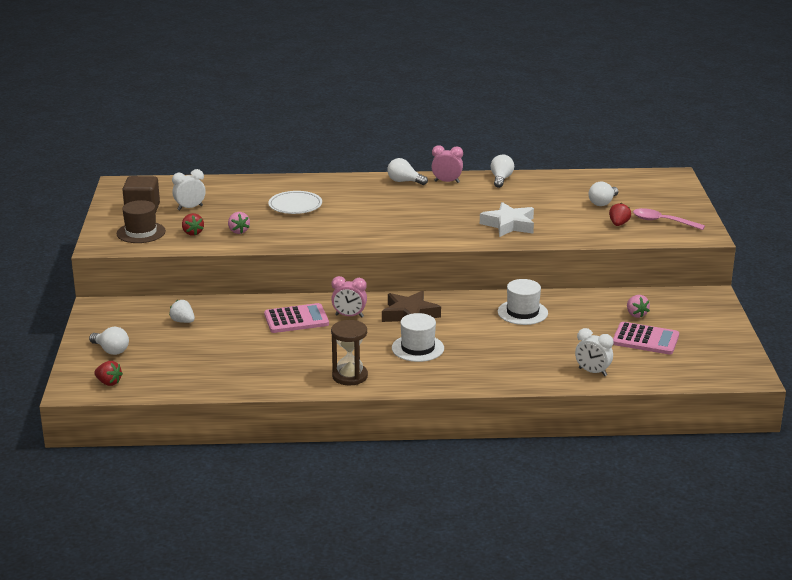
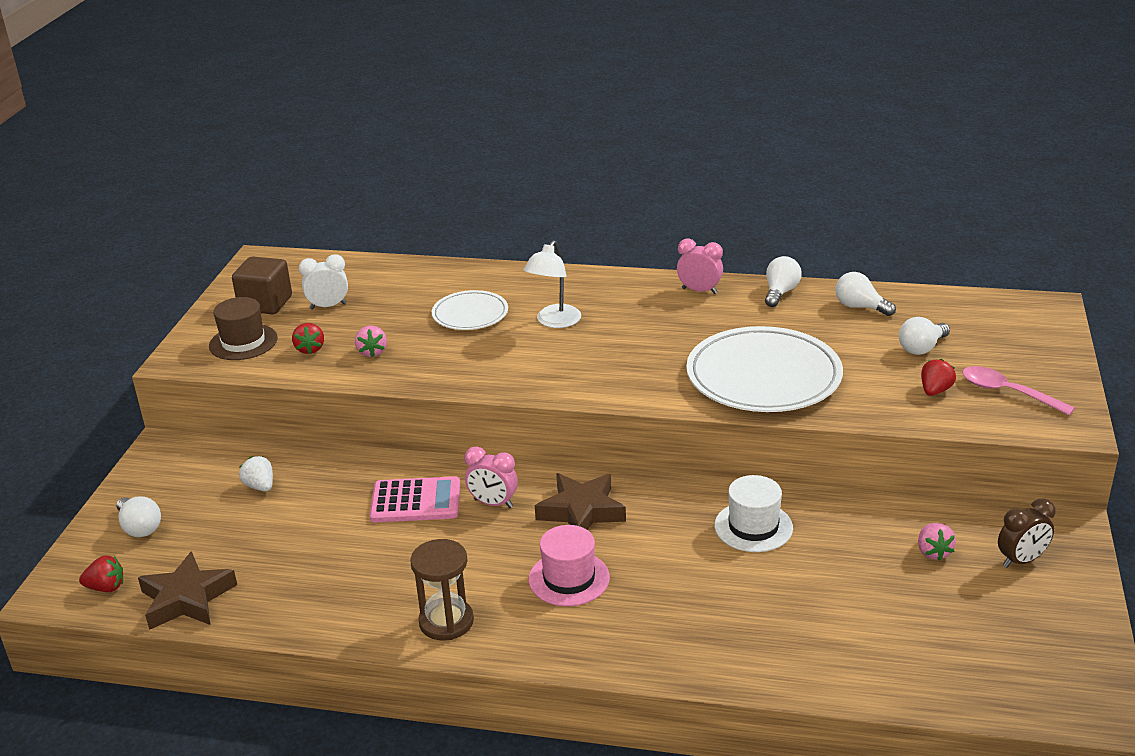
camera: 15 degrees right, 5 degrees up
red strawberry [94,361,123,386] -> red strawberry turned 45 degrees counterclockwise [79,555,123,592]
white light bulb [387,158,428,185] -> white light bulb moved to [835,272,896,316]
white hat [392,313,444,362] -> pink hat [529,525,610,606]
white star [480,202,534,237] -> white plate [686,326,843,412]
white clock [575,328,613,376] -> none
pink calculator [613,322,679,355] -> none
none -> brown star [138,551,237,630]
none -> white lamp [524,240,581,328]
none -> brown clock [998,498,1056,568]

